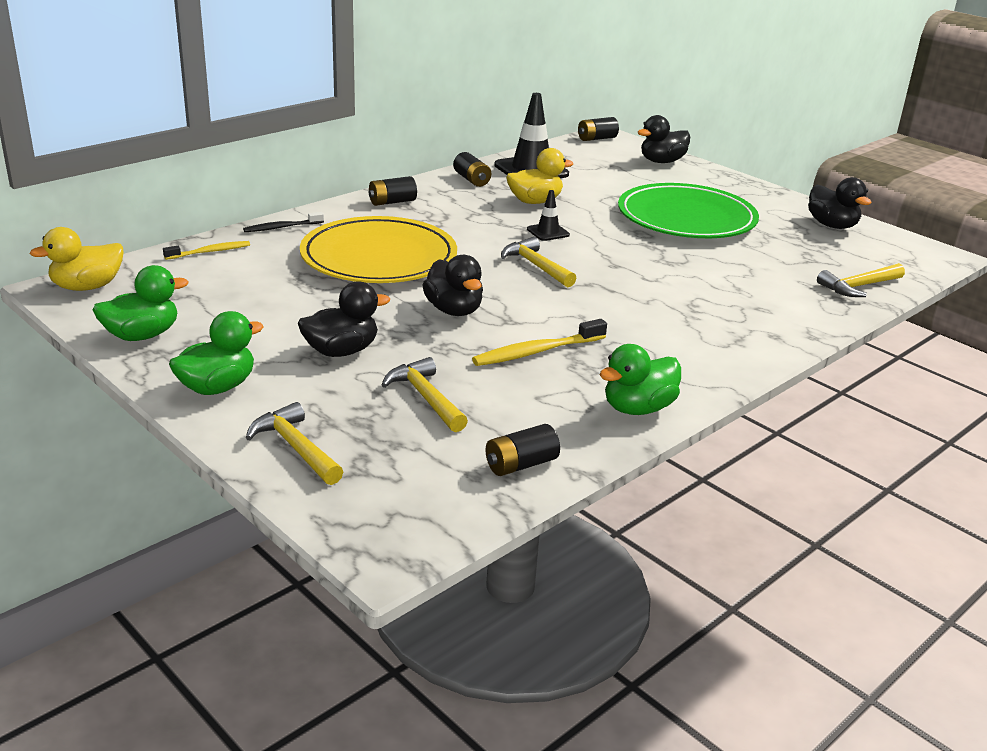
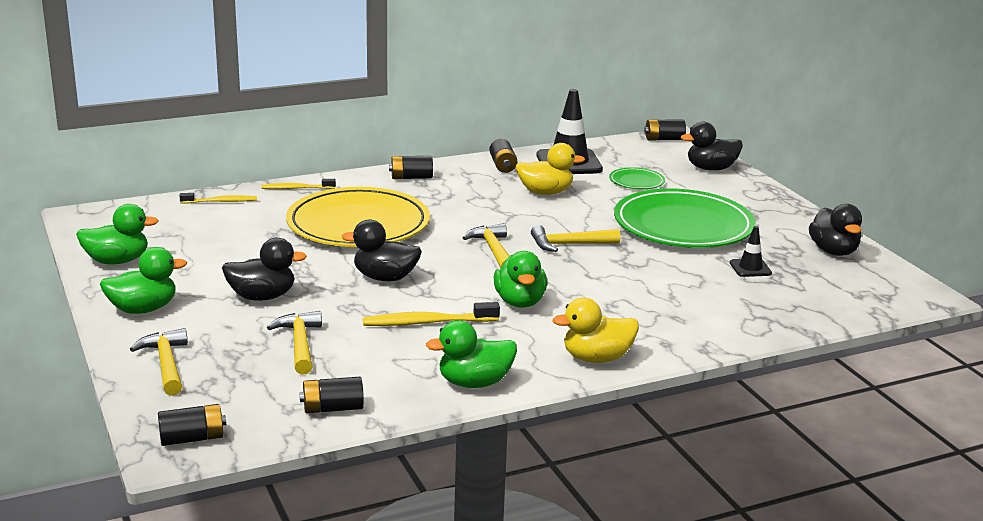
camera: 20 degrees right, 5 degrees down
yellow duck [30,227,124,291] -> yellow duck moved to [553,298,639,363]
black toothbrush [243,212,324,232] -> yellow toothbrush [261,179,336,189]
black duck [422,255,483,316] -> black duck turned 105 degrees clockwise [342,220,422,281]
black traffic cone [527,190,570,241] -> black traffic cone moved to [730,226,772,277]
yellow hammer [817,263,905,297] -> yellow hammer moved to [531,225,621,252]
none -> black battery [158,404,226,446]
none -> green duck [494,251,547,308]
none -> green plate [609,167,665,189]

